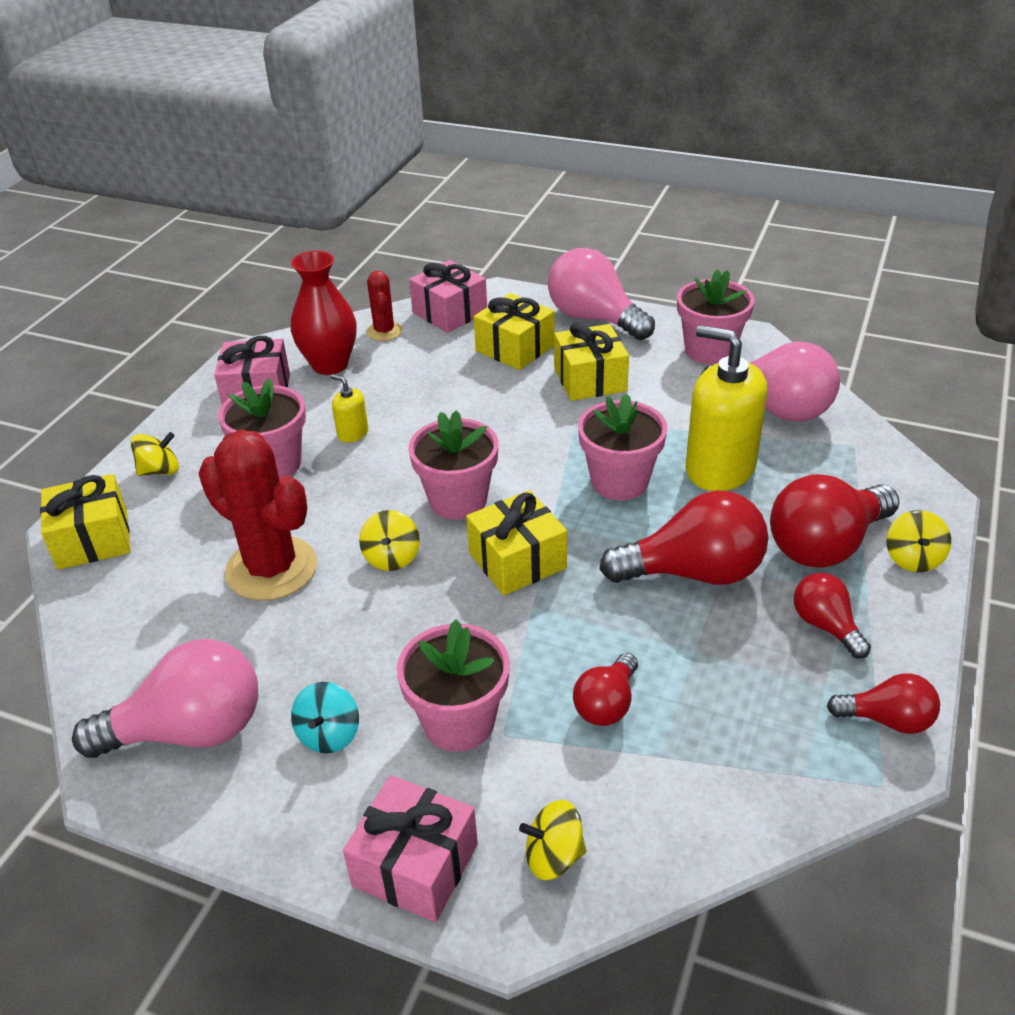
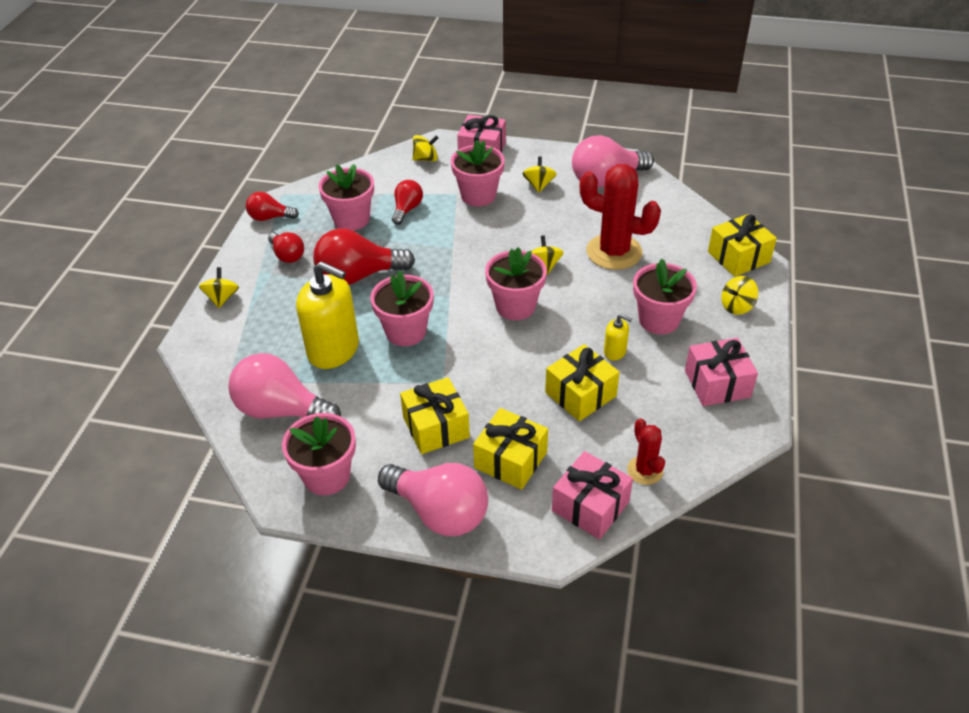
camera: 170 degrees right, 5 degrees up
red vase [291,251,357,375] -> none
turquoise spinning top [291,682,359,753] -> yellow spinning top [522,156,557,192]
yellow gift [466,490,567,595] -> yellow gift moved to [545,344,620,421]
red light bulb [770,474,899,568] -> none
none -> pink flower pot [319,164,374,231]

